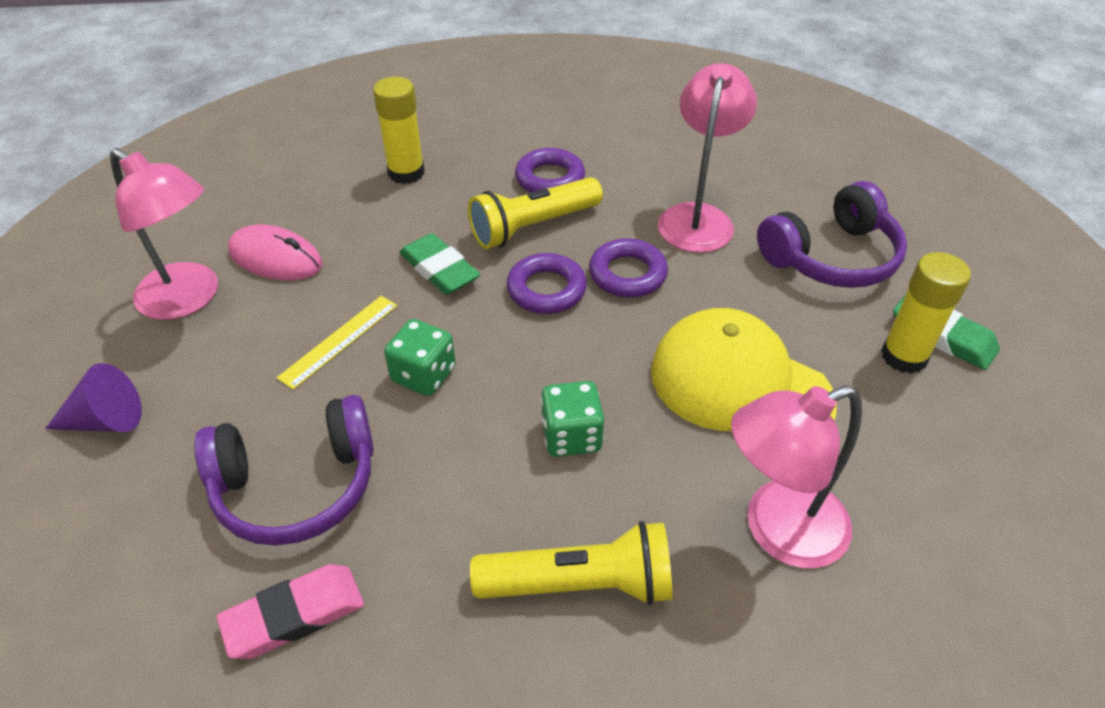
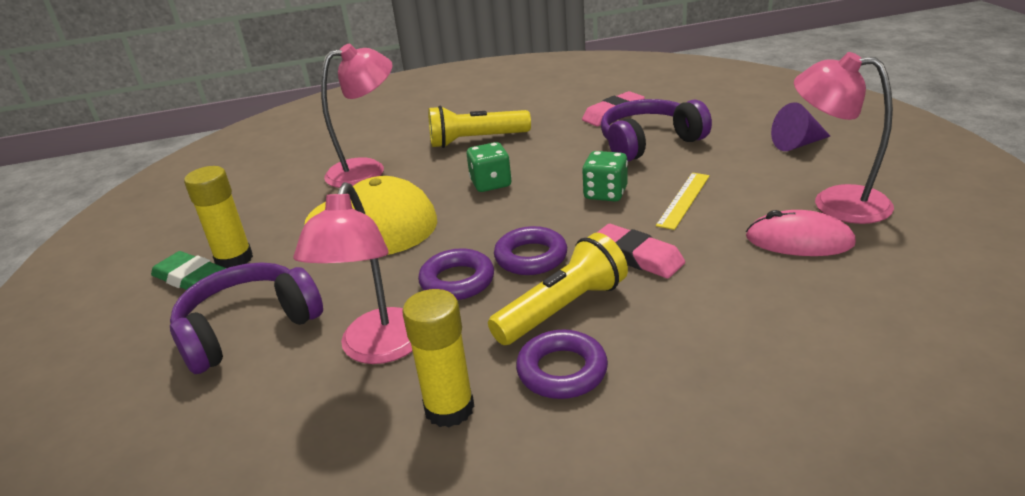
camera: 175 degrees right, 15 degrees down
yellow glue stick [373,77,425,184] -> yellow glue stick moved to [402,289,474,427]
green eraser [399,233,480,295] -> pink eraser [597,224,685,278]

